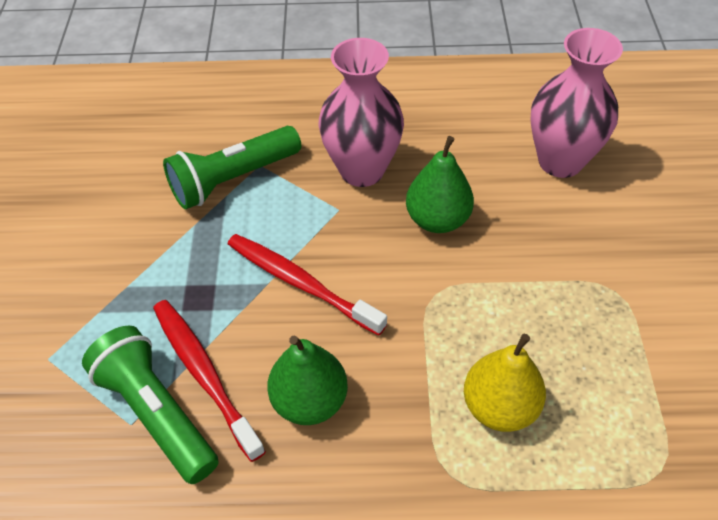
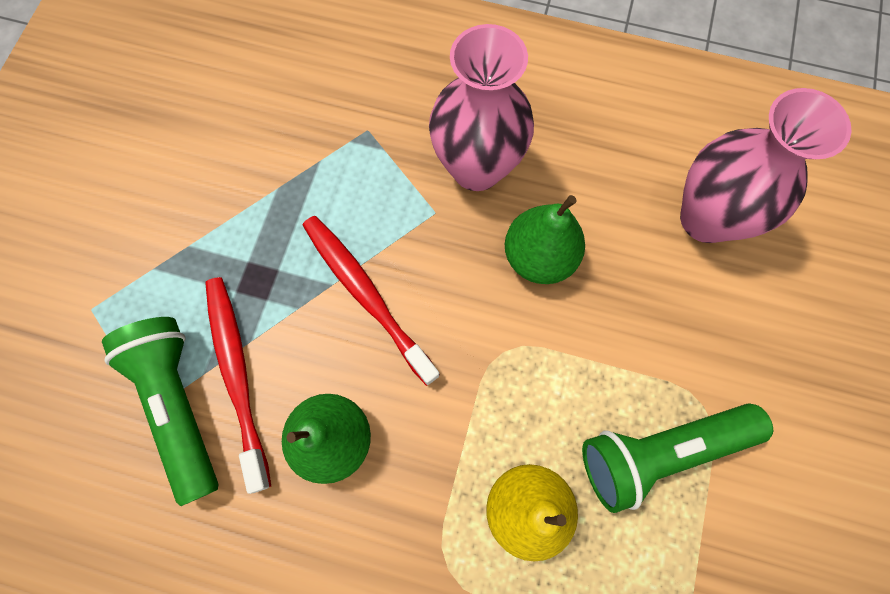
camera: 15 degrees right, 20 degrees up
green flashlight [163,126,301,209] -> green flashlight moved to [582,404,773,513]

